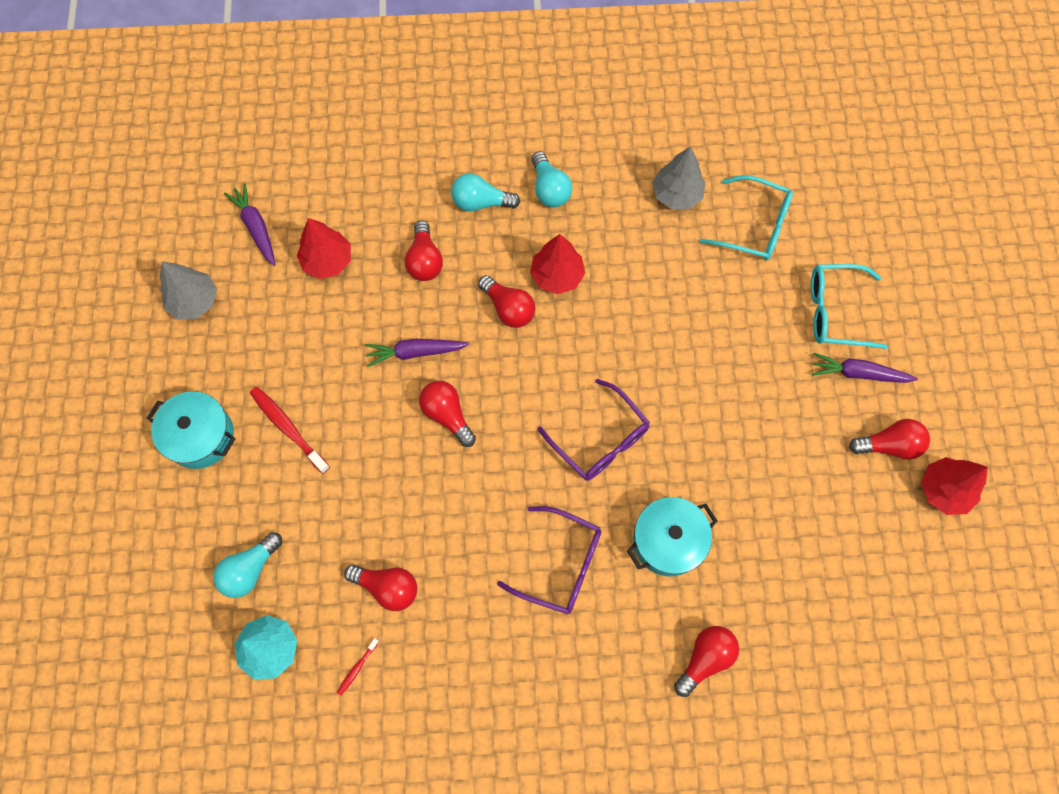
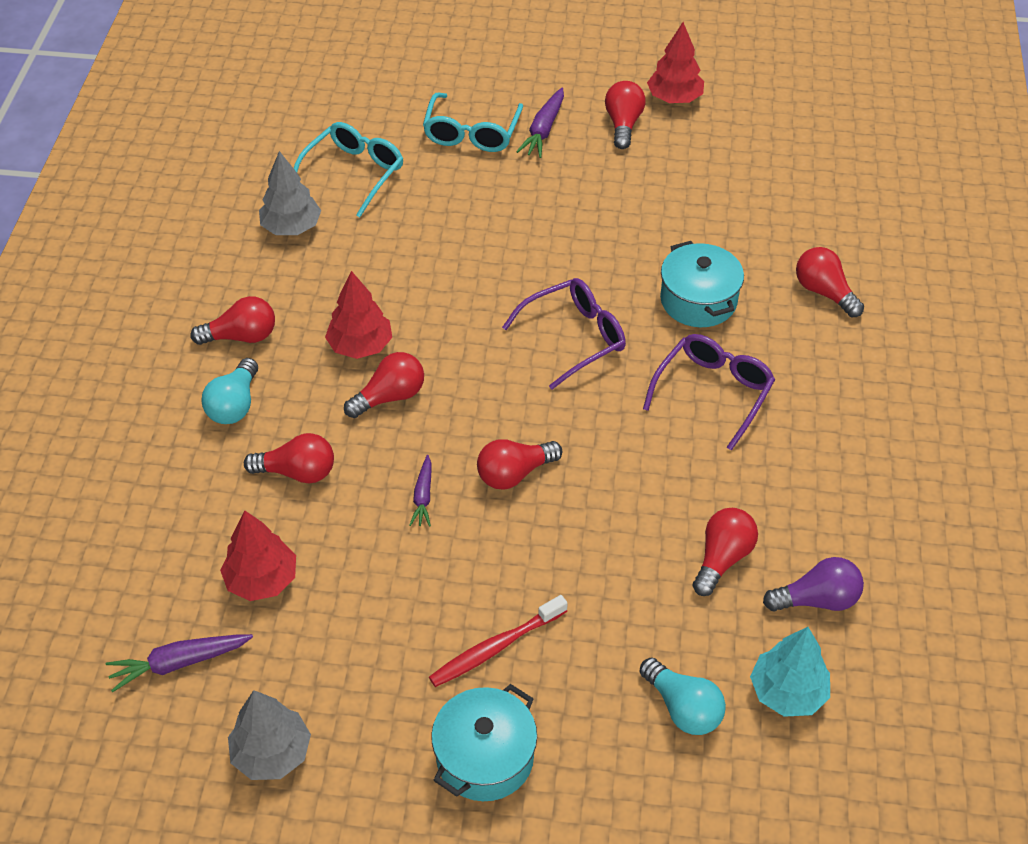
camera: 80 degrees left, 20 degrees down
red toothbrush [337,638,379,696] -> purple light bulb [763,557,864,611]
purple carrot [365,339,469,367] -> purple carrot [410,455,431,527], size x0.66
turquoise light bulb [531,151,572,207] -> red light bulb [190,296,275,345]

